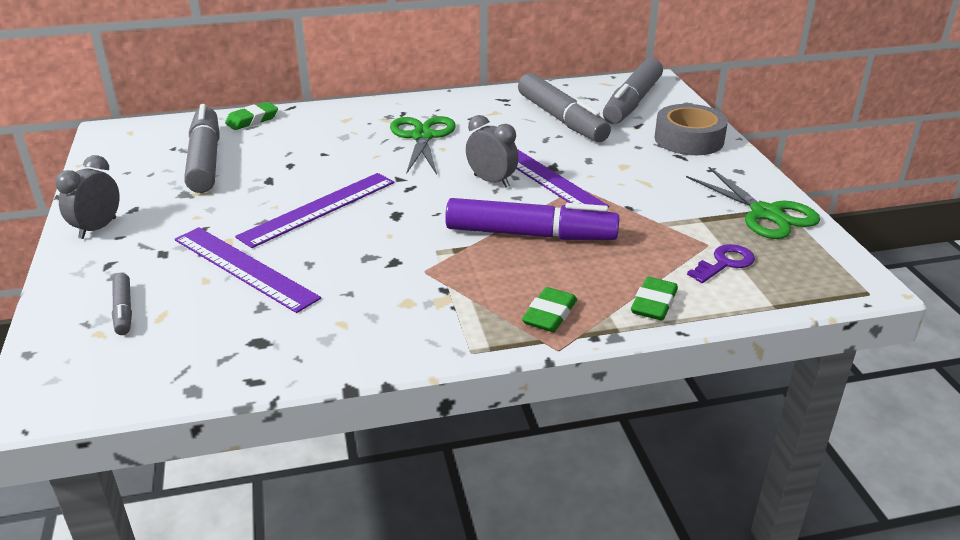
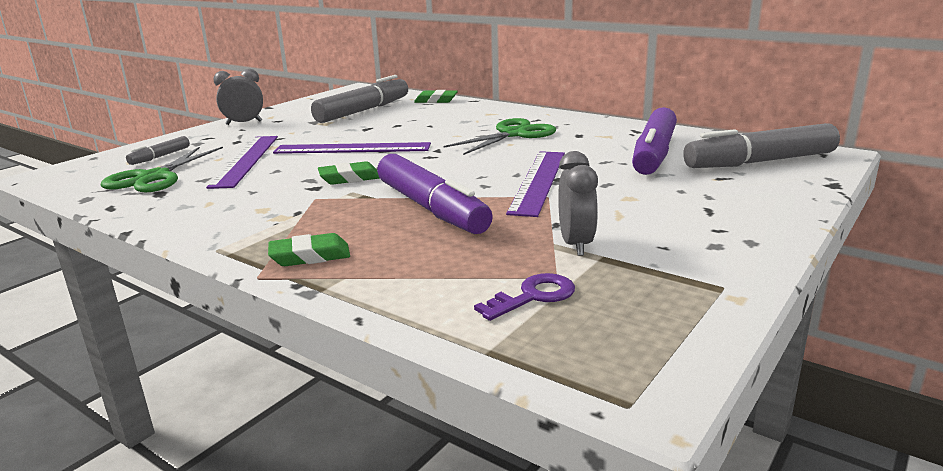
camera: 50 degrees right, 10 degrees down
grey clock [466,115,519,188] -> grey clock moved to [558,151,598,256]
grey marker [518,73,611,142] -> purple marker [632,107,677,175]
green eraser [631,277,678,321] -> green eraser moved to [318,161,380,185]
grey tape [654,104,728,155] -> none
green scissors [686,167,820,239] -> green scissors moved to [100,147,223,192]
purple key [687,244,755,283] -> purple key turned 45 degrees counterclockwise [474,273,575,321]

